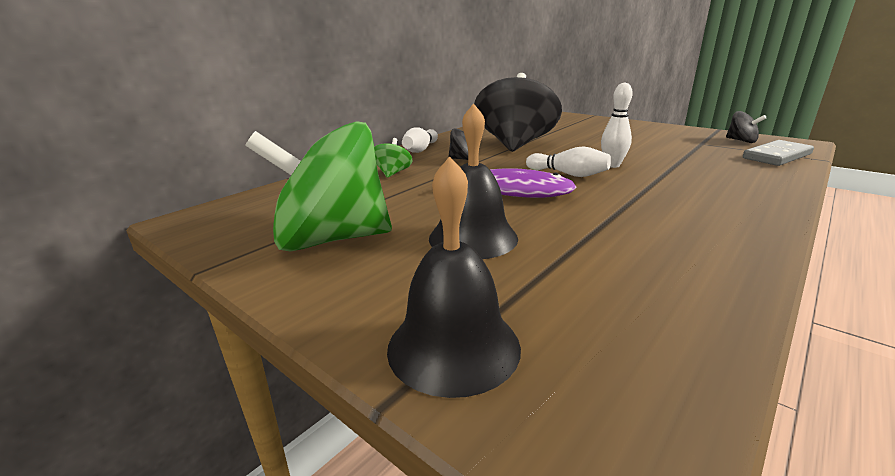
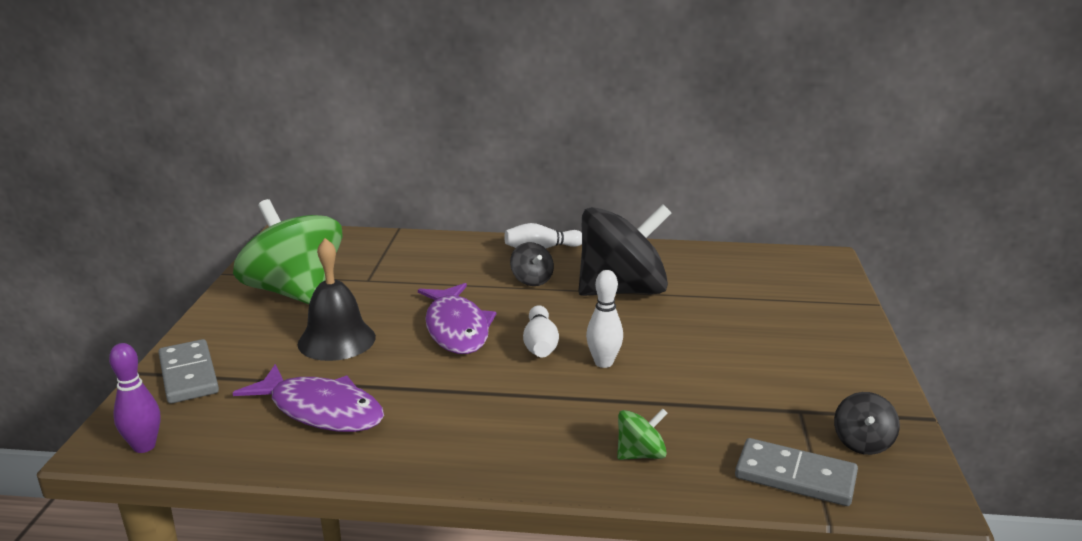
camera: 55 degrees right, 0 degrees up
green spinning top [374,138,413,178] -> green spinning top moved to [617,408,668,460]
black bell [387,156,521,398] -> grey domino [159,339,219,404]
none -> purple bowling pin [109,343,160,453]
none -> purple fish [233,364,384,432]

